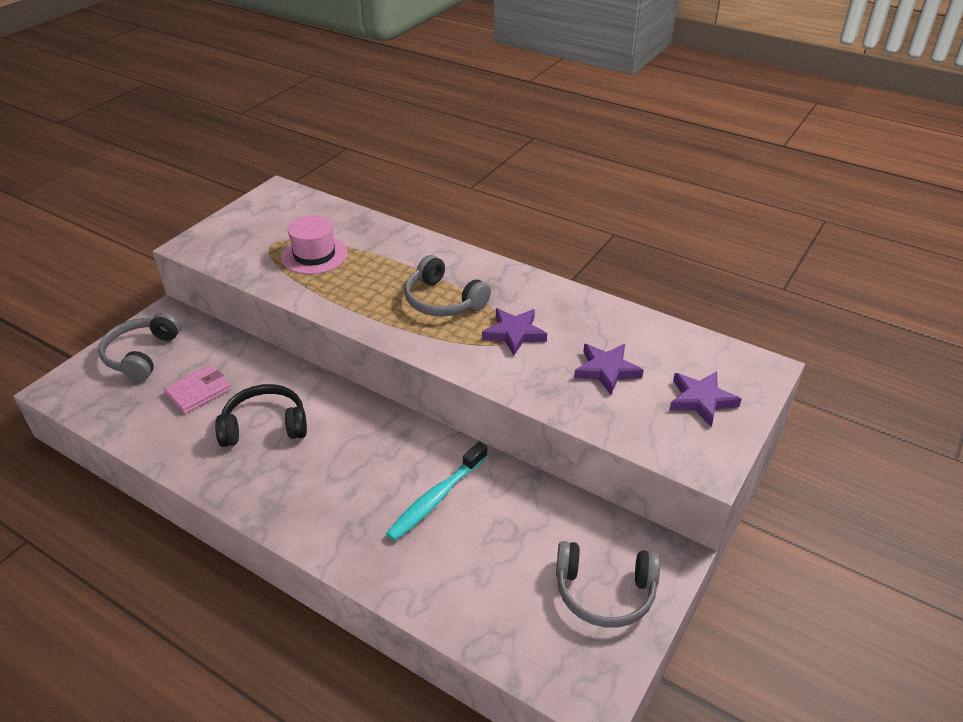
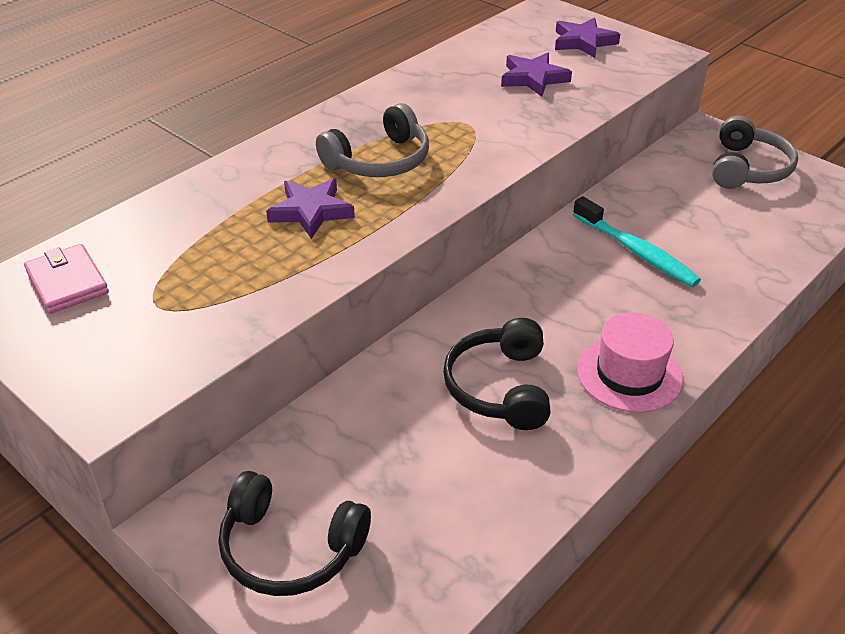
camera: 80 degrees left, 0 degrees up
grey headphones [98,312,181,381] -> black headphones [219,471,371,596]
pink wallet [164,365,231,414] -> pink wallet moved to [24,244,109,314]
pink hat [281,215,348,274] -> pink hat moved to [577,312,683,413]
purple star [482,308,547,356] -> purple star moved to [266,178,355,239]

